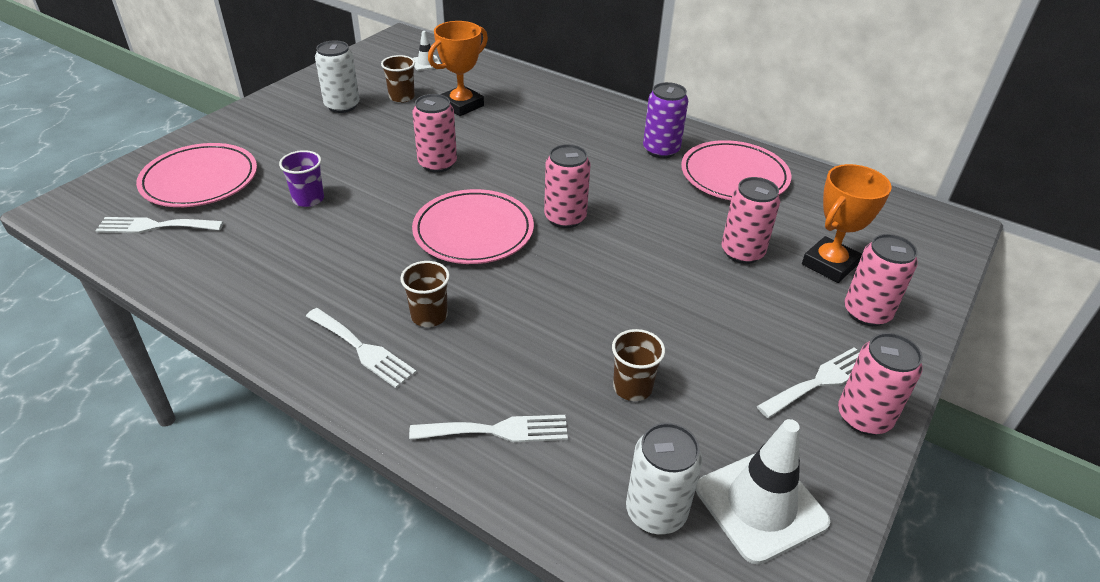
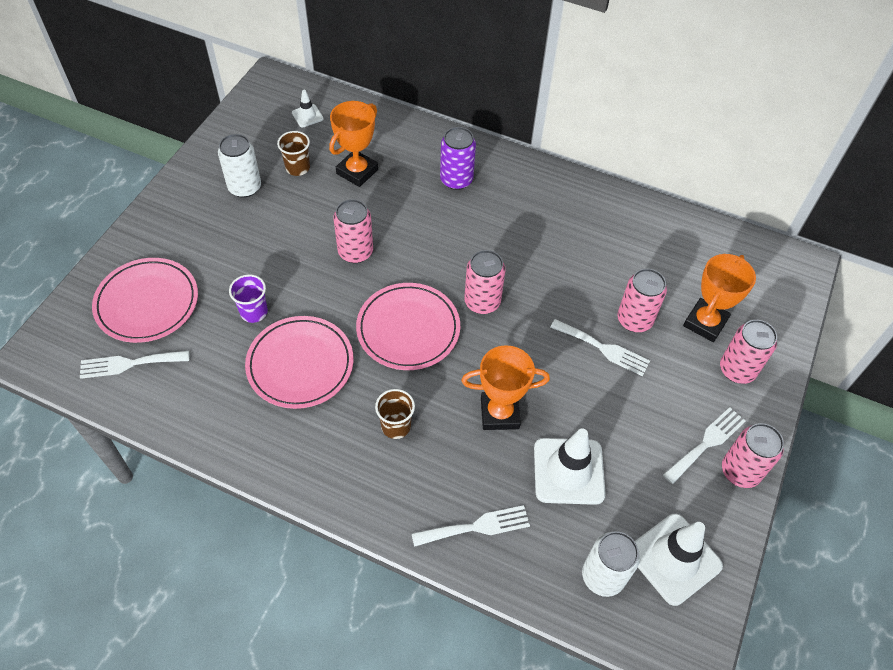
camera: 10 degrees left, 15 degrees up
white fork [306,308,416,388] -> white fork moved to [550,319,650,376]
brown cup [612,329,665,401] -> white traffic cone [534,428,606,505]
purple can [643,82,688,158] -> purple can moved to [440,127,476,190]
pink plate [681,140,791,200] -> pink plate moved to [245,316,353,409]
none -> orange trophy [461,345,550,430]

